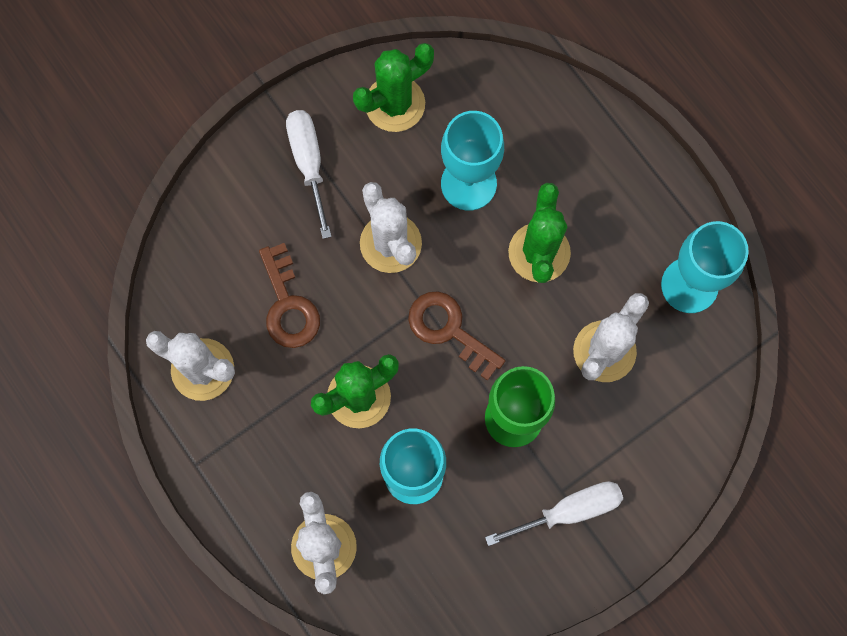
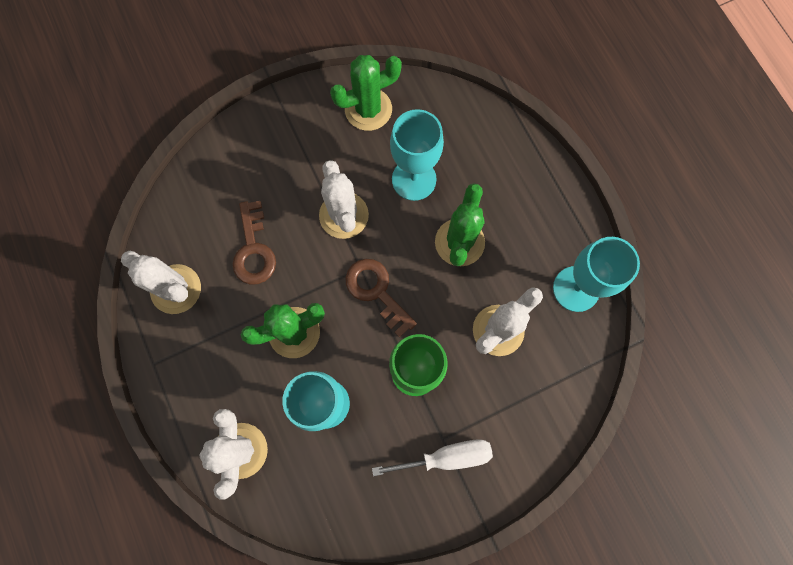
camera: 10 degrees right, 0 degrees up
white screwdriver [286,110,332,239] -> none

